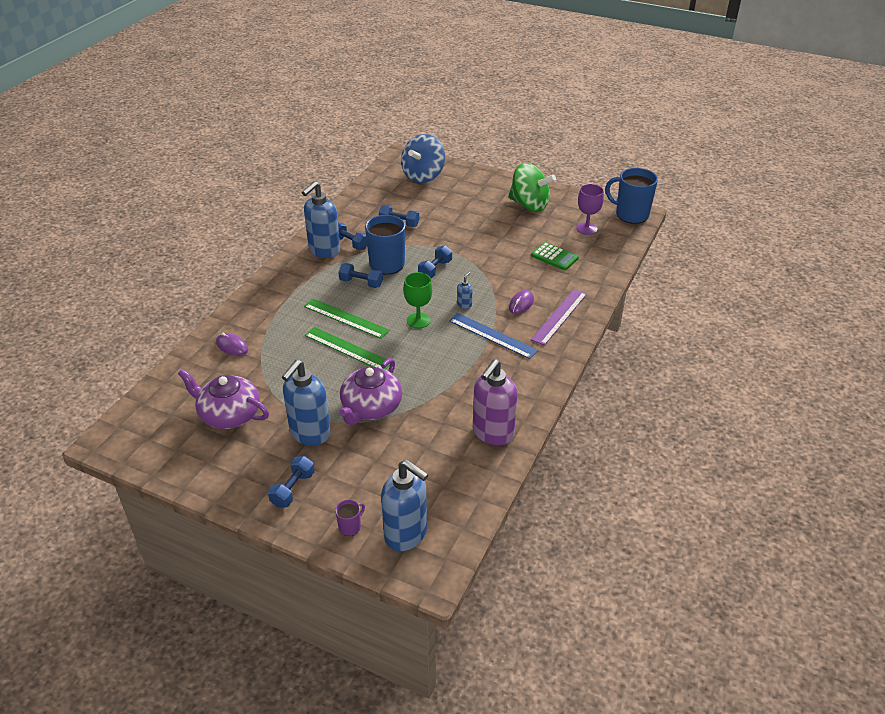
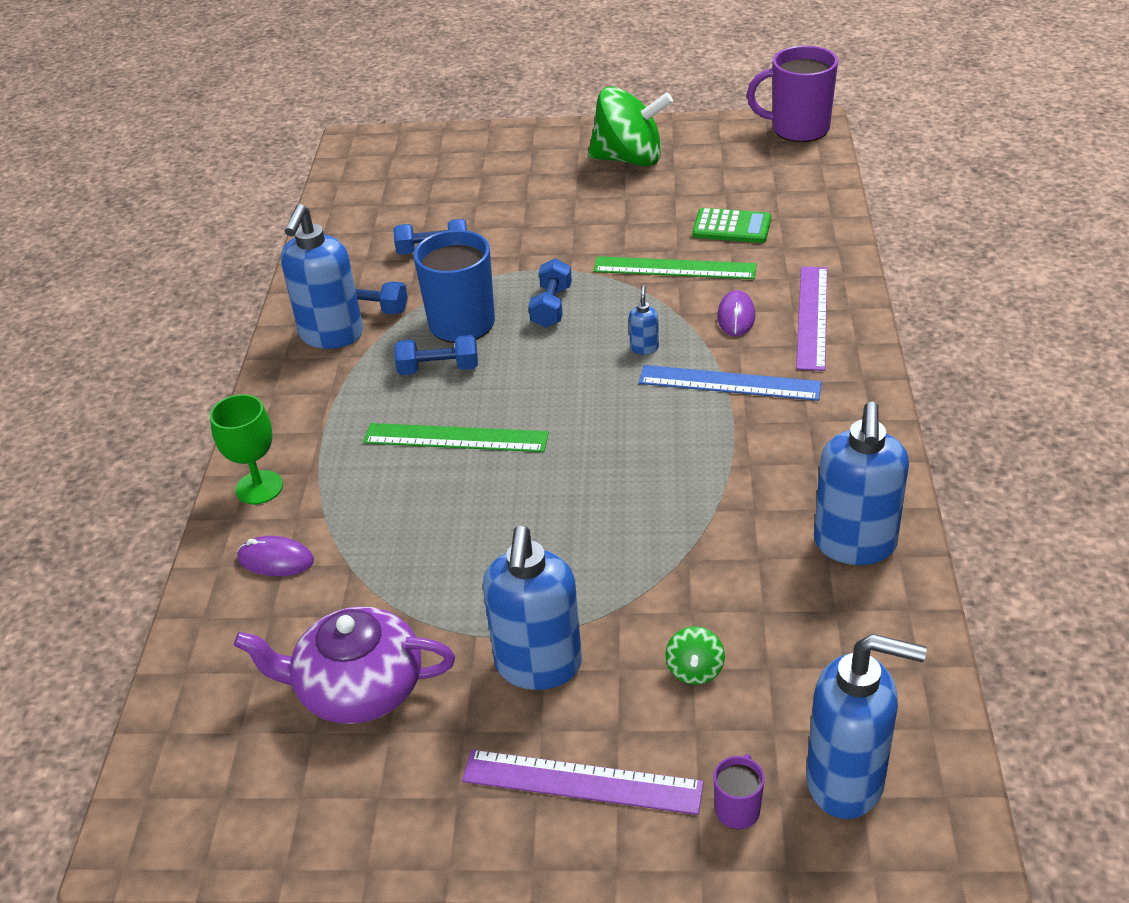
camera: 20 degrees left, 0 degrees up
blue dumbbell [268,456,314,508] -> purple ruler [462,750,704,815]
green ruler [305,327,390,370] -> green ruler moved to [593,256,757,279]
purple teapot [339,358,402,425] -> none
blue spinning top [401,134,445,183] -> none
green goblet [403,272,432,329] -> green goblet moved to [210,394,283,504]
purple soap dispenser [473,359,518,445] -> blue soap dispenser [814,402,909,565]
purple goblet [576,184,604,235] -> none
blue mug [605,168,658,224] -> purple mug [747,45,838,142]
none -> green spinning top [665,626,725,685]

